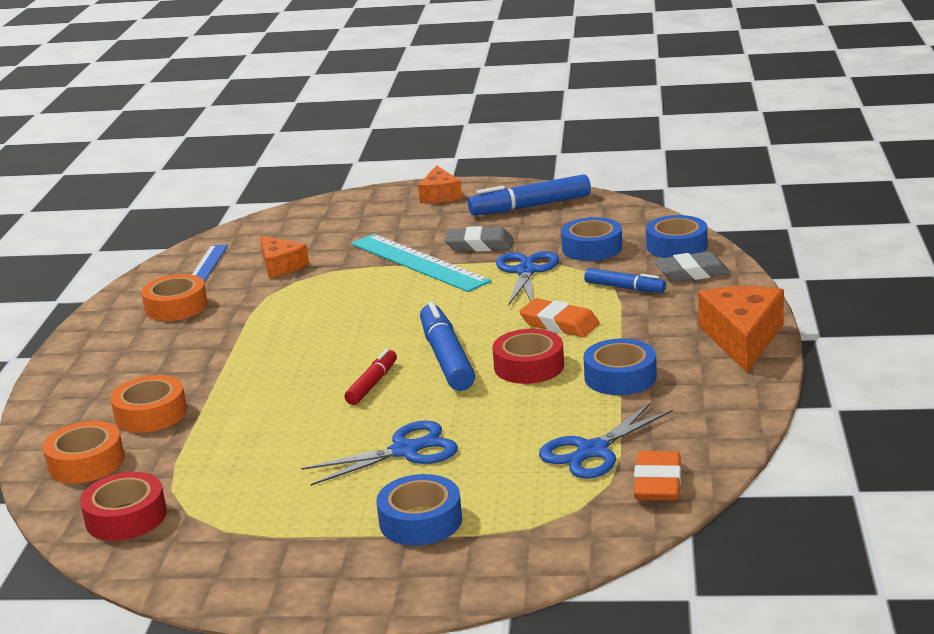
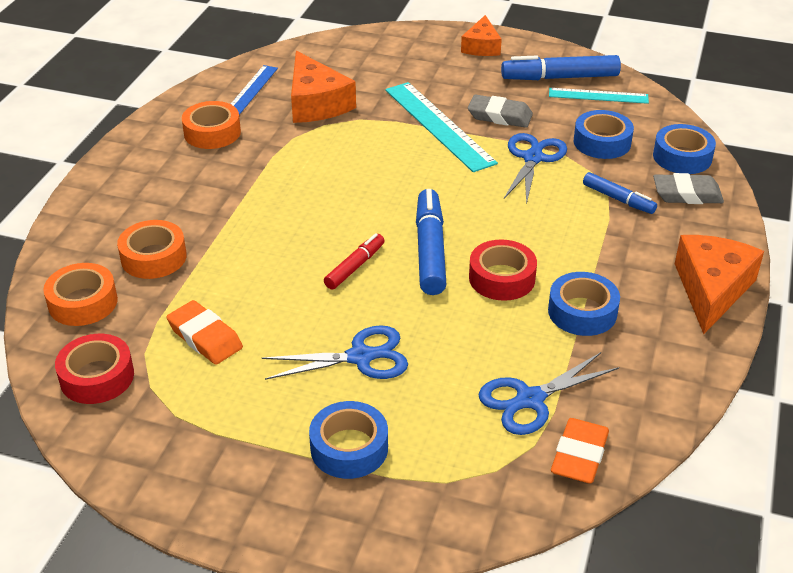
camera: 10 degrees right, 15 degrees up
orange cheese [260,236,309,278] -> orange cheese [291,51,356,123], size x1.58
orange eraser [519,298,600,337] -> orange eraser moved to [166,300,243,365]
none -> turquoise ruler [549,88,649,104]

